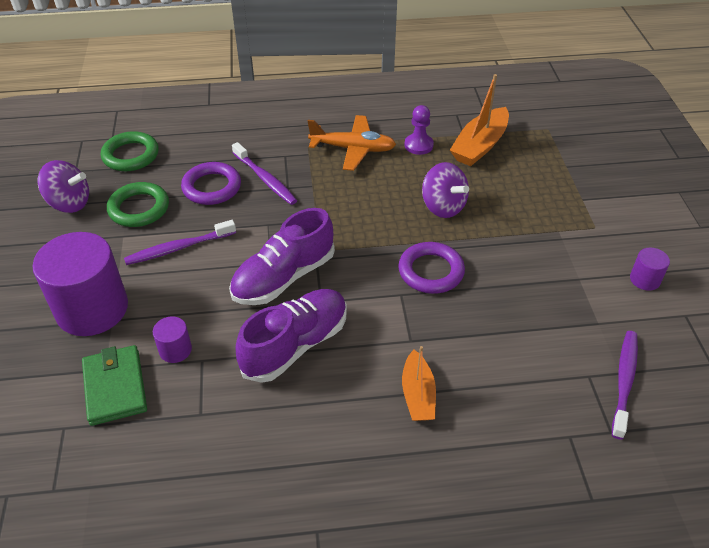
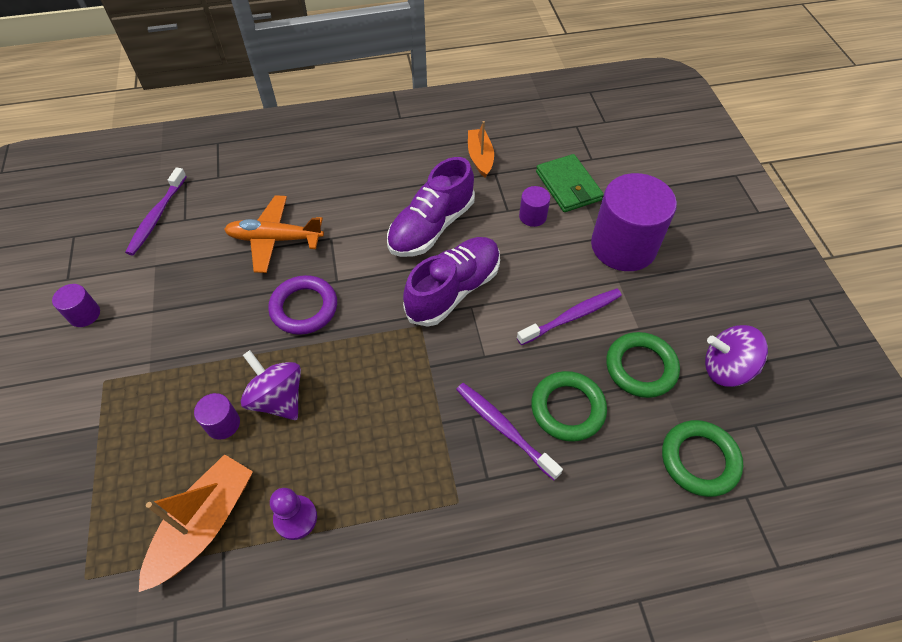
camera: 175 degrees right, 10 degrees up
purple ring [181,162,241,205] -> green ring [531,371,607,442]
orange plane [308,115,396,171] -> orange plane moved to [224,195,324,273]
orange boat [402,346,436,421] -> orange boat moved to [468,121,494,178]
none -> purple cylinder [194,393,240,440]

